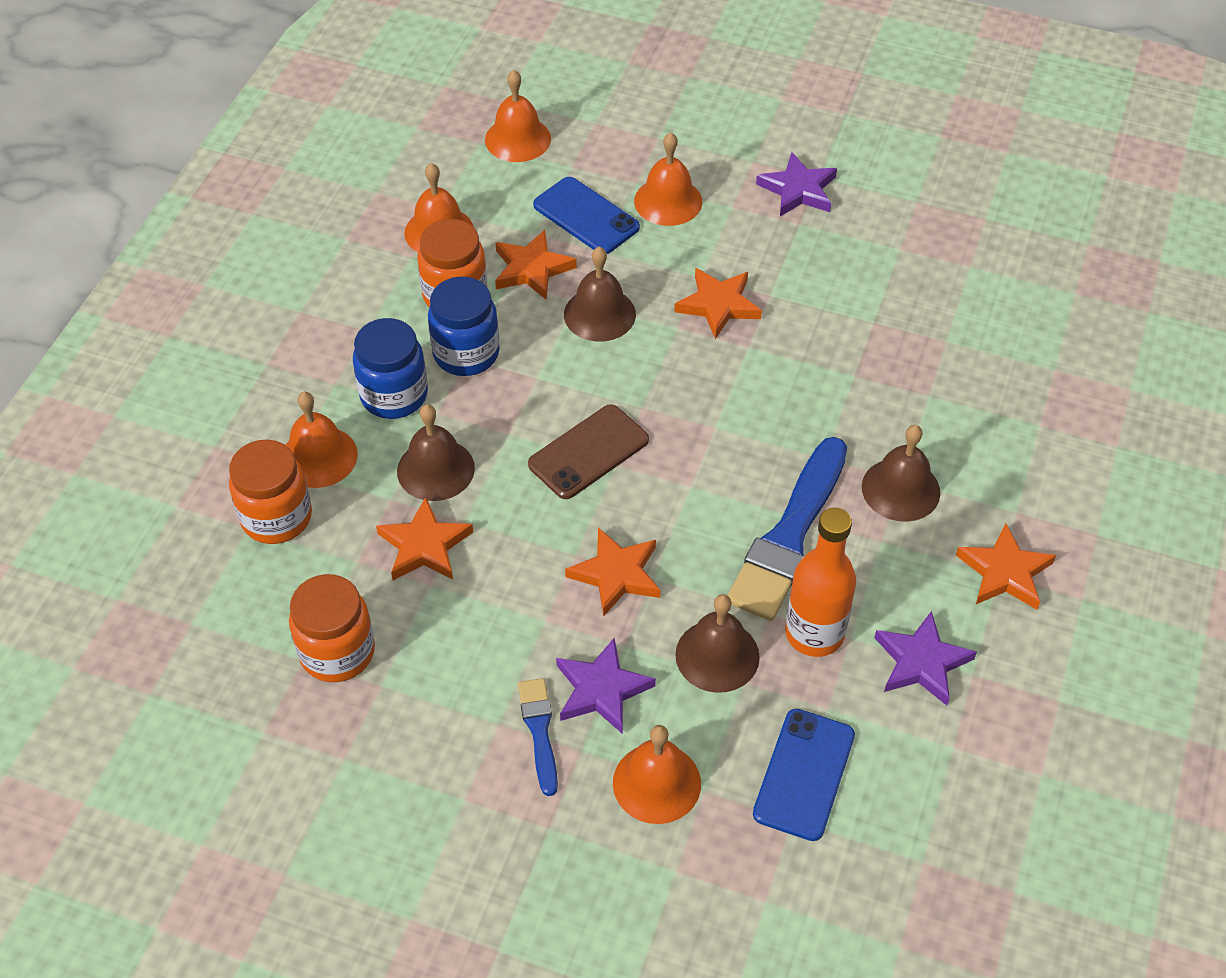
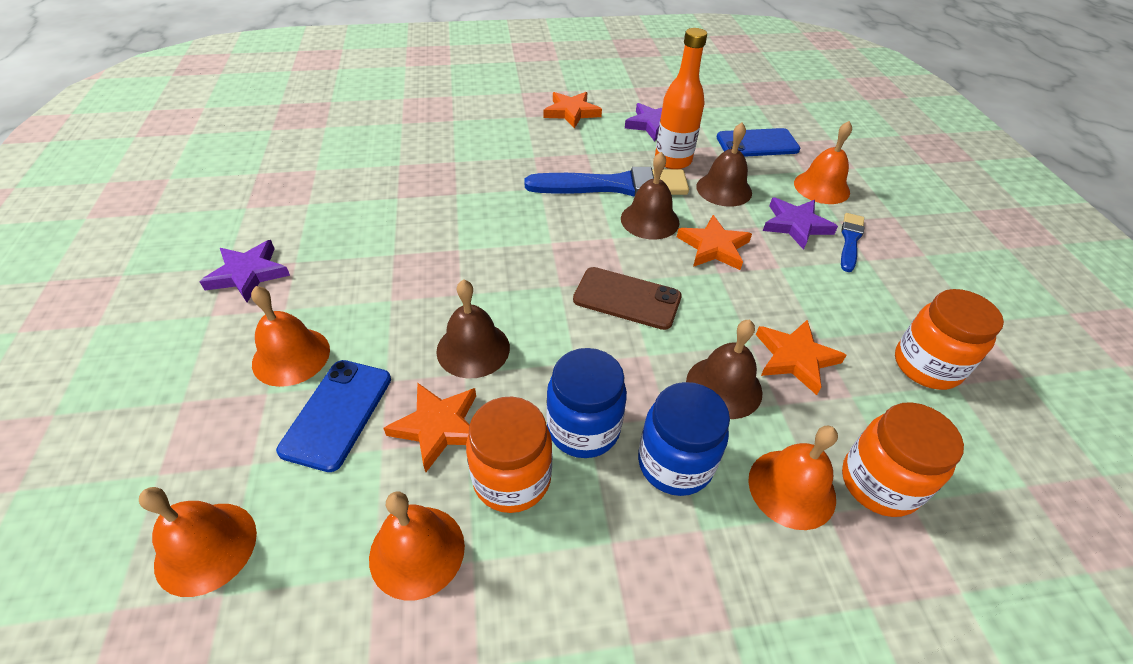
camera: 120 degrees left, 5 degrees down
blue brush [518,678,558,796] -> blue brush turned 150 degrees clockwise [841,213,864,272]
orange star [674,268,762,339] -> none
brown bell [862,425,940,522] -> brown bell moved to [621,152,680,240]

